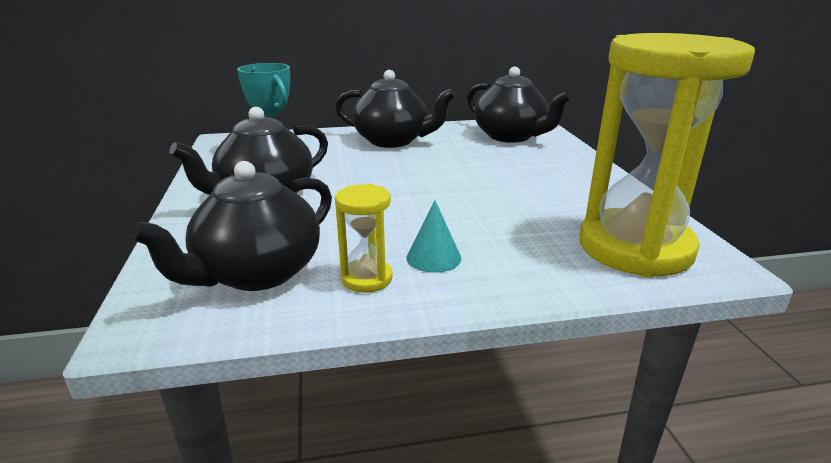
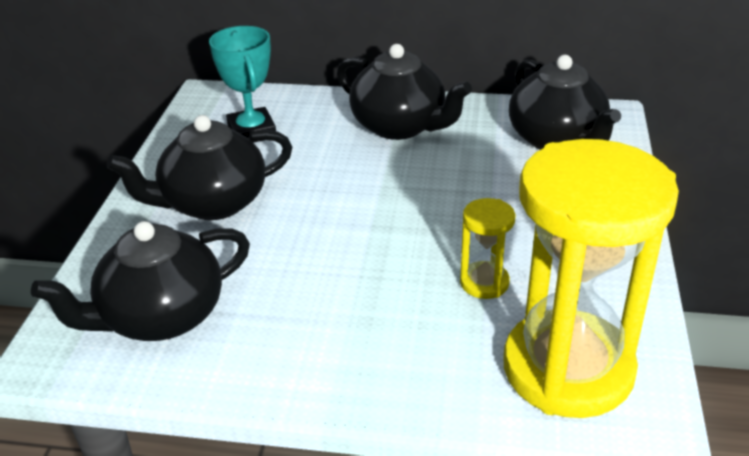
camera: 20 degrees right, 10 degrees up
yellow hourglass [335,184,393,293] -> yellow hourglass moved to [460,198,515,299]
turquoise cone [406,200,461,273] -> none

